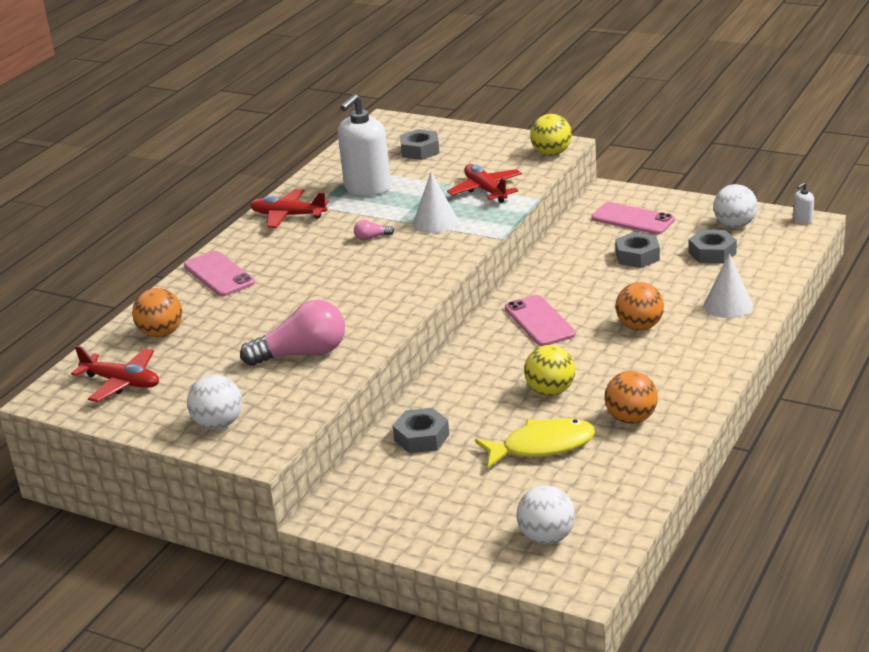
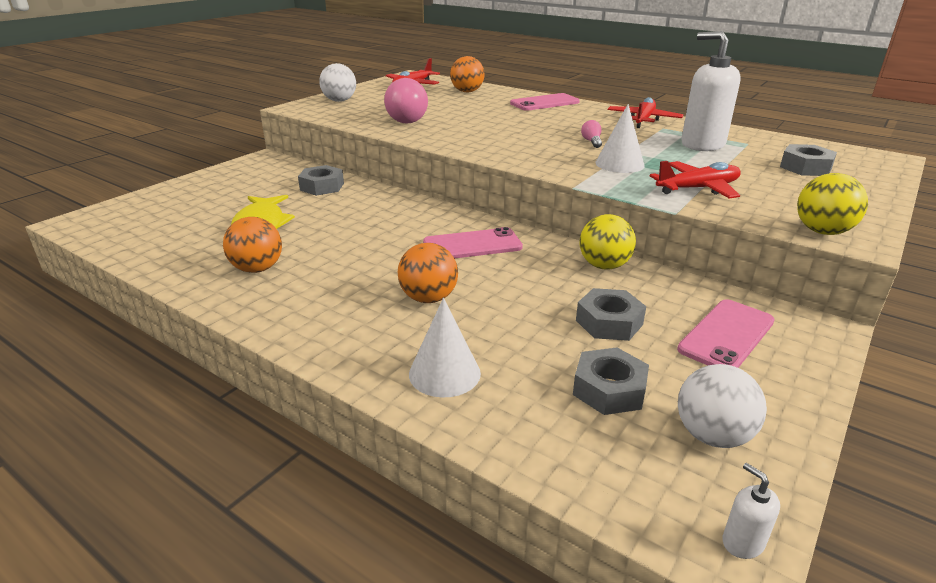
camera: 95 degrees right, 0 degrees up
white ball [517,485,575,545] -> none
yellow ball [524,345,575,396] -> yellow ball moved to [580,214,636,270]

